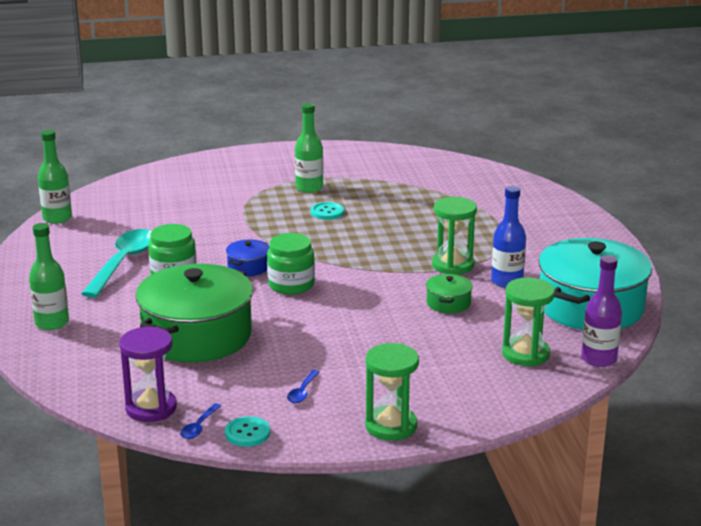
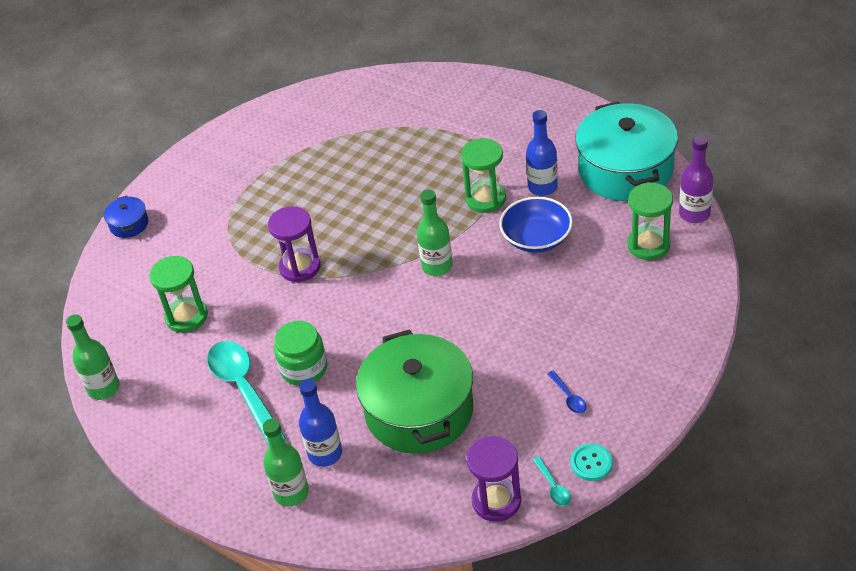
camera: 40 degrees left, 20 degrees up
blue spoon [180,403,221,439] -> turquoise spoon [533,456,571,506]
blue pot [226,239,270,276] -> blue pot moved to [104,196,148,238]
green jar [267,233,315,295] -> none
green bottle [295,103,323,193] -> green bottle moved to [417,190,453,276]
turquoise button [311,202,344,220] -> none
green hourglass [365,343,419,441] -> green hourglass moved to [149,256,208,333]
green pot [426,274,473,313] -> blue bowl [499,197,573,252]
none -> purple hourglass [268,206,321,283]
none -> blue bottle [299,379,342,467]

